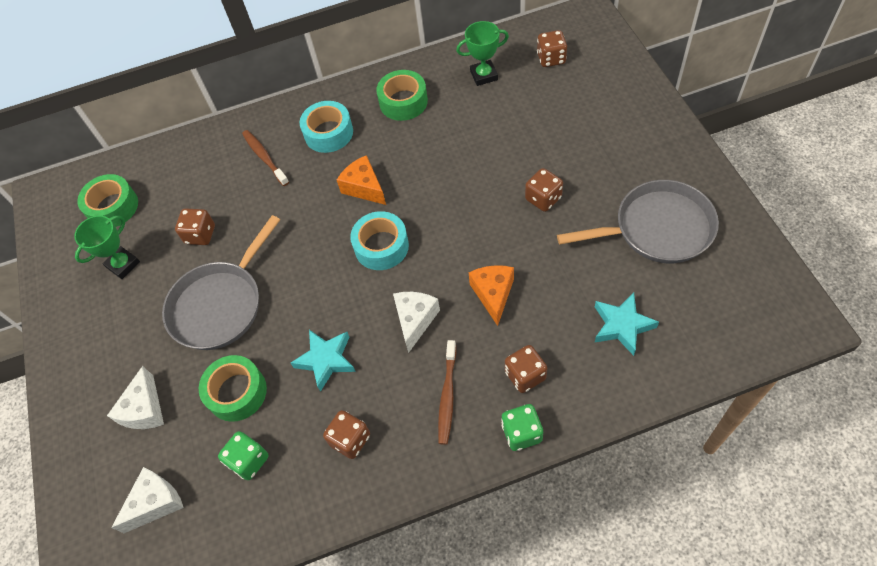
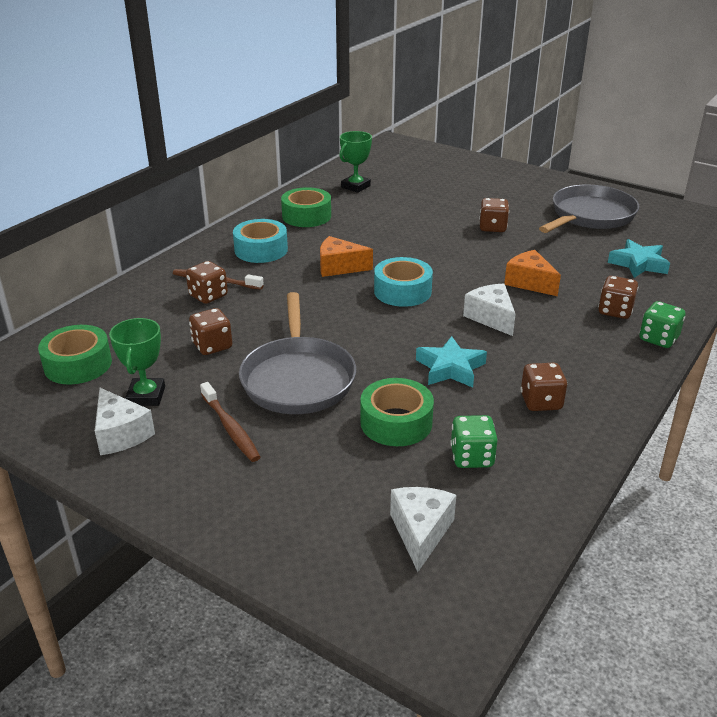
camera: 45 degrees left, 25 degrees down
white cheese [107,366,164,429] -> white cheese moved to [95,388,155,455]
brown toothbrush [438,340,456,445] -> brown toothbrush moved to [200,382,261,462]
brown dice [537,30,567,67] -> brown dice moved to [186,261,228,304]

